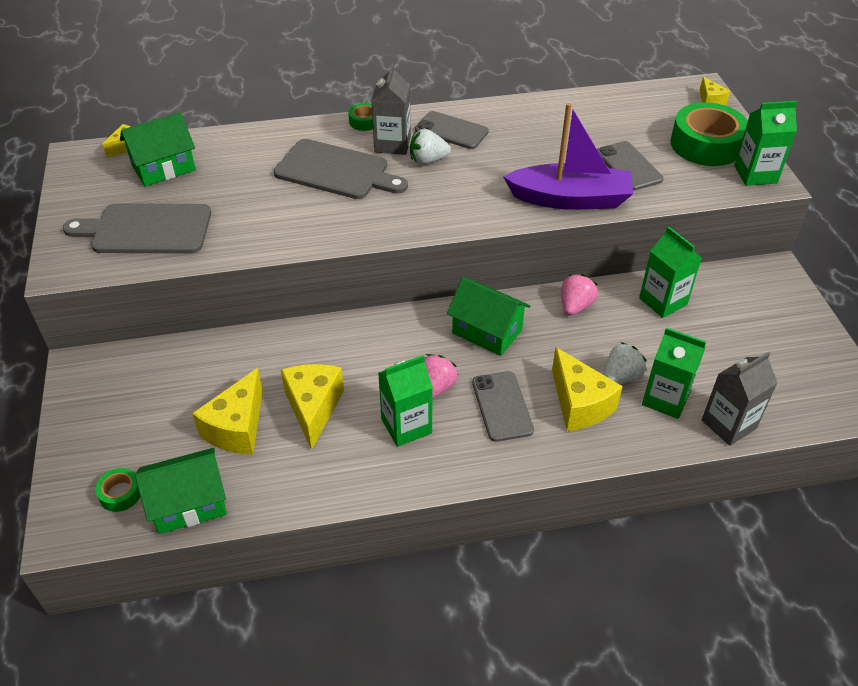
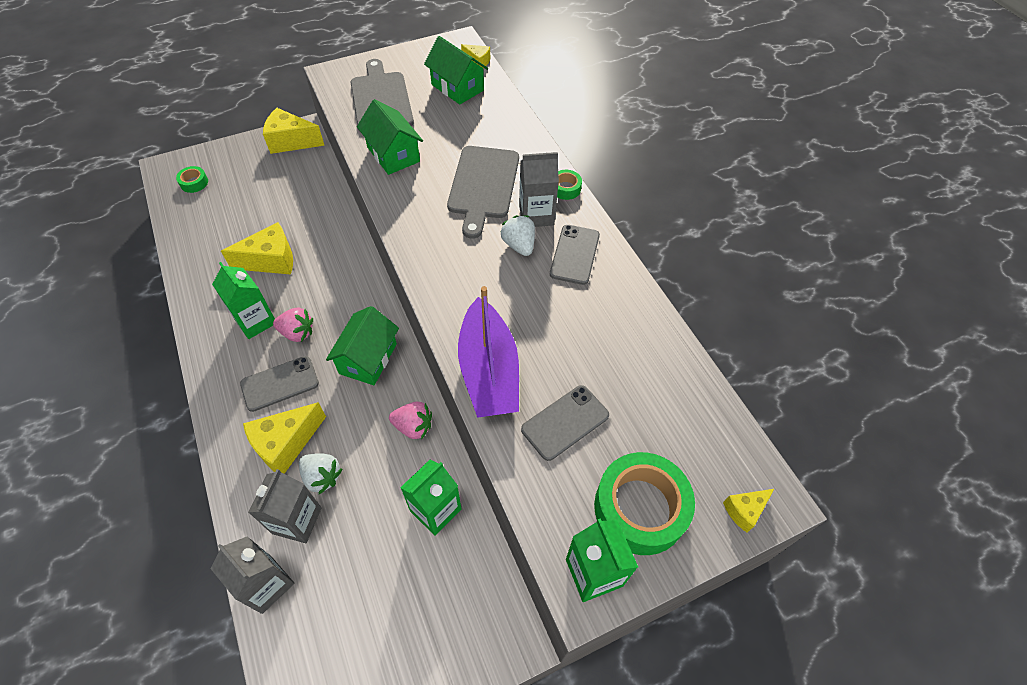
camera: 75 degrees right, 10 degrees up
green house [135,448,227,534] -> green house moved to [357,99,423,175]
yellow cheese [192,368,263,455] -> yellow cheese moved to [263,108,325,154]
green carton [642,327,706,419] -> grey carton [248,469,322,543]

